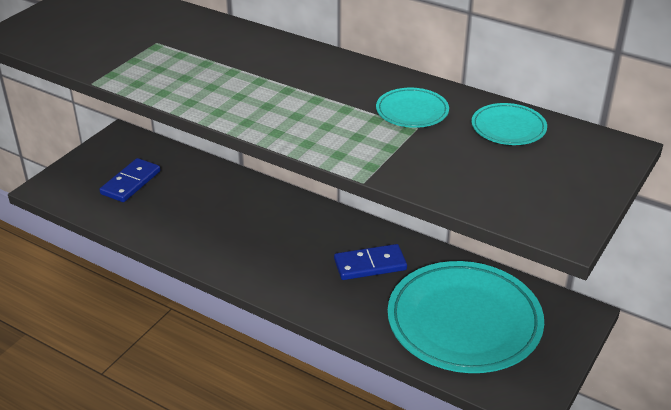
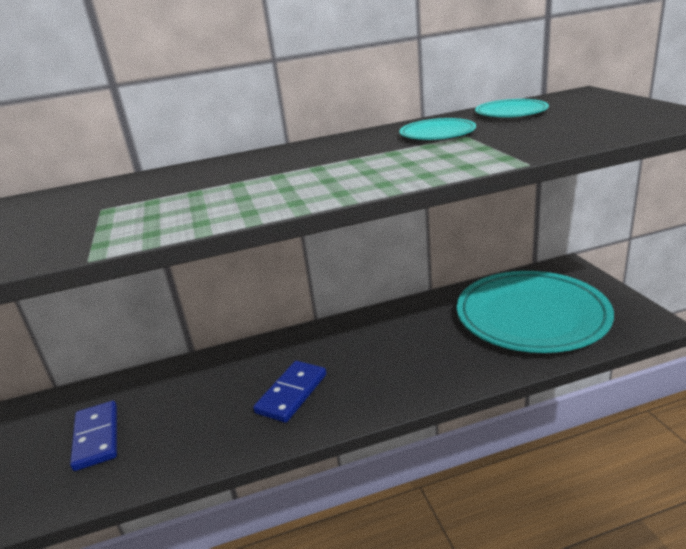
camera: 45 degrees left, 10 degrees down
blue domino [334,244,407,280] -> blue domino moved to [253,361,326,423]

